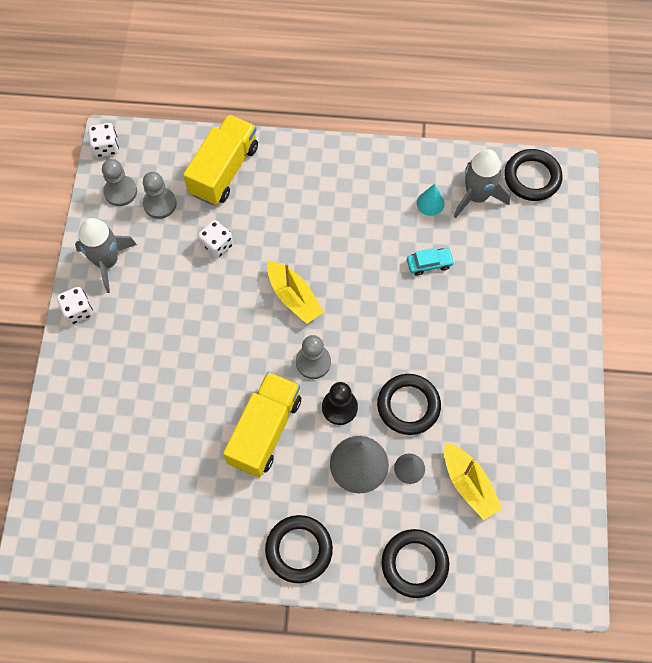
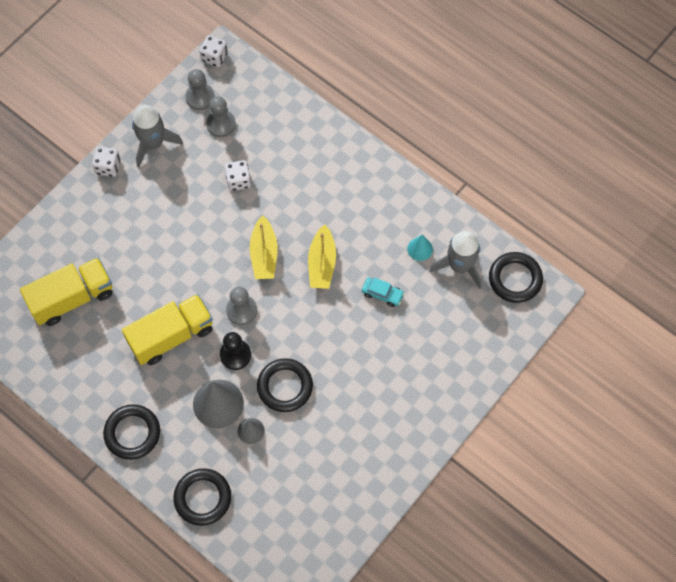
camera: 35 degrees right, 0 degrees up
yellow truck [183,114,258,205] -> yellow truck moved to [20,258,112,326]
yellow boat [444,442,503,520] -> yellow boat moved to [308,224,336,289]

